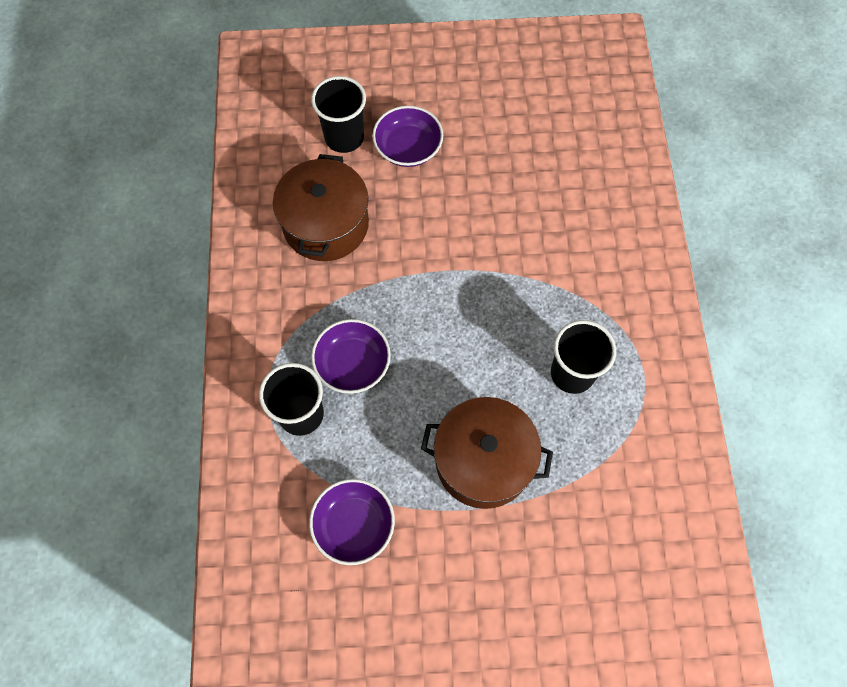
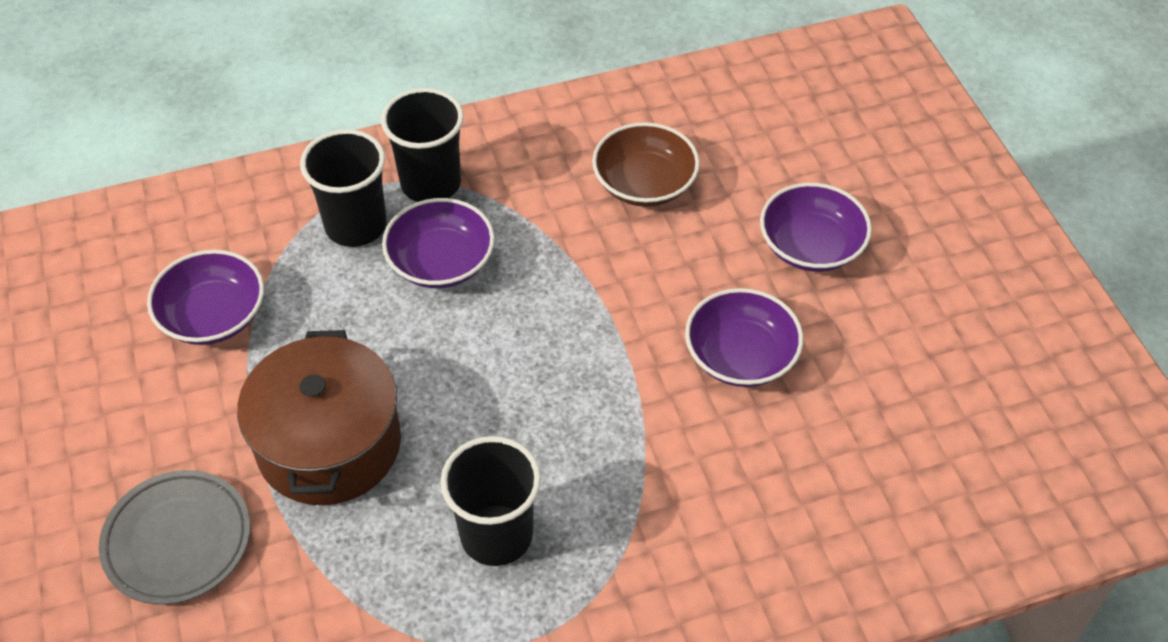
camera: 75 degrees right, 15 degrees down
brown pot [273,154,369,261] -> brown bowl [592,122,700,207]
black cup [311,76,366,153] -> black cup moved to [381,88,464,202]
none -> grey plate [99,470,250,605]
none -> purple bowl [685,288,803,387]

